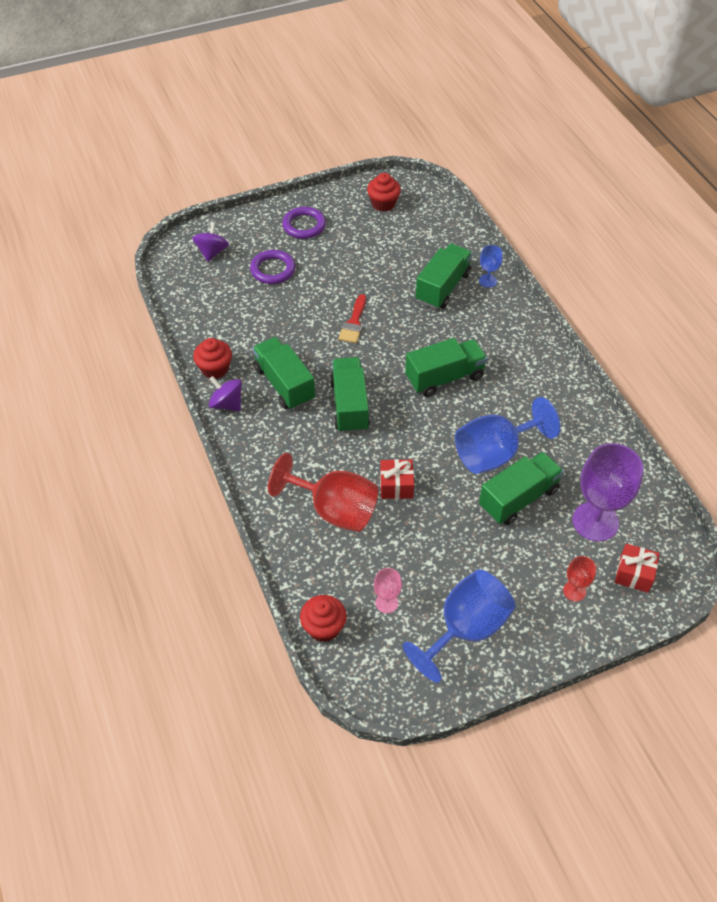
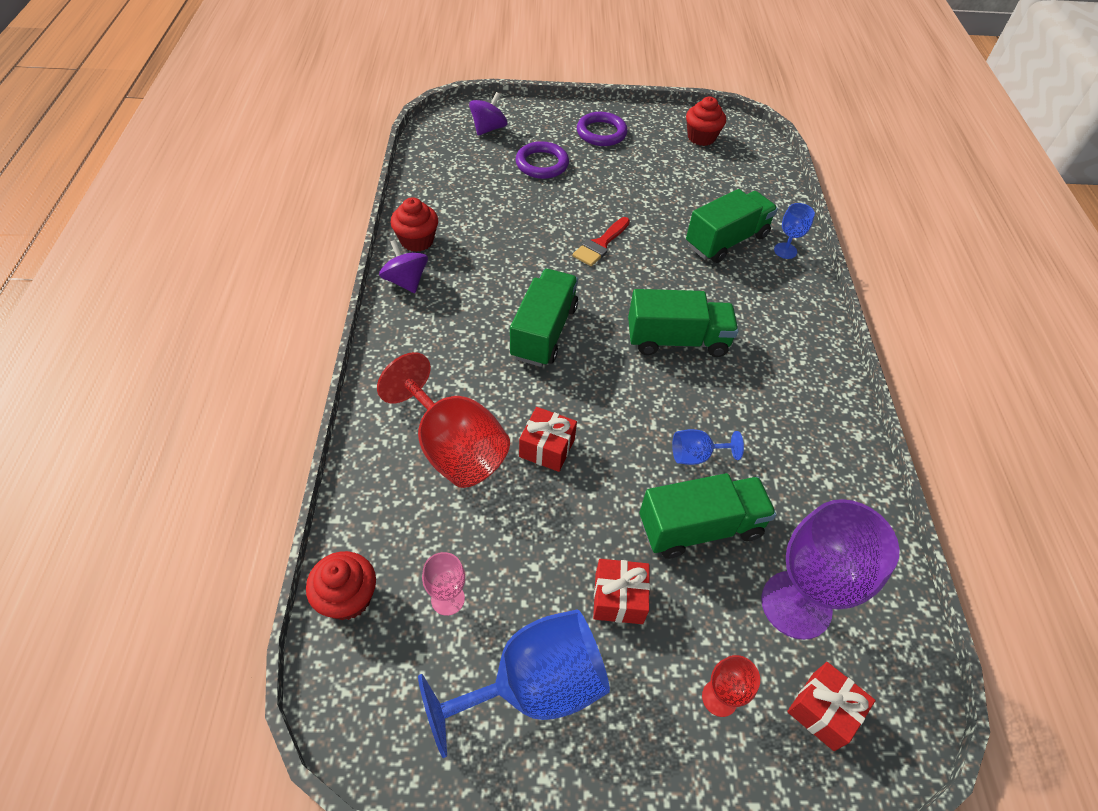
camera: 20 degrees right, 0 degrees up
green truck [252,337,315,410] -> none
blue goblet [455,397,560,474] -> blue goblet [672,429,744,465], size x0.47
none -> red gift [593,559,650,624]

